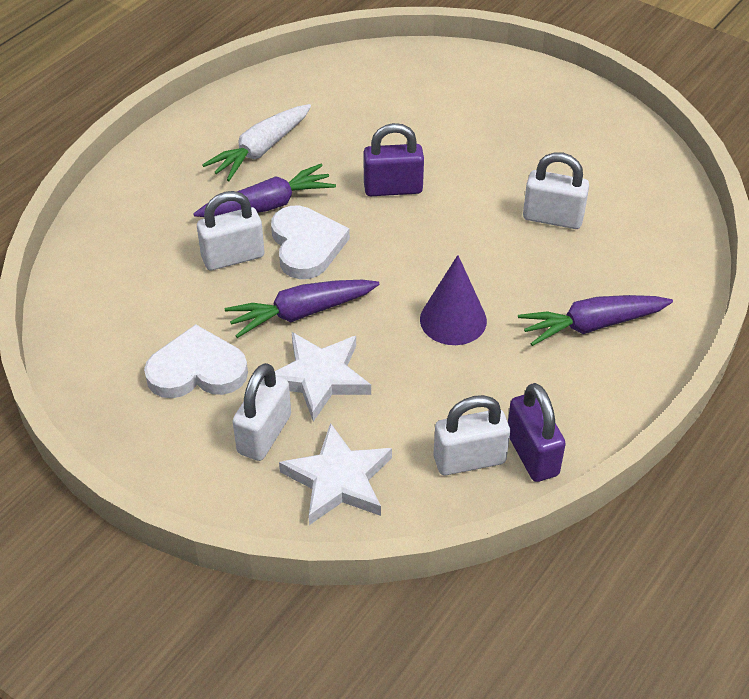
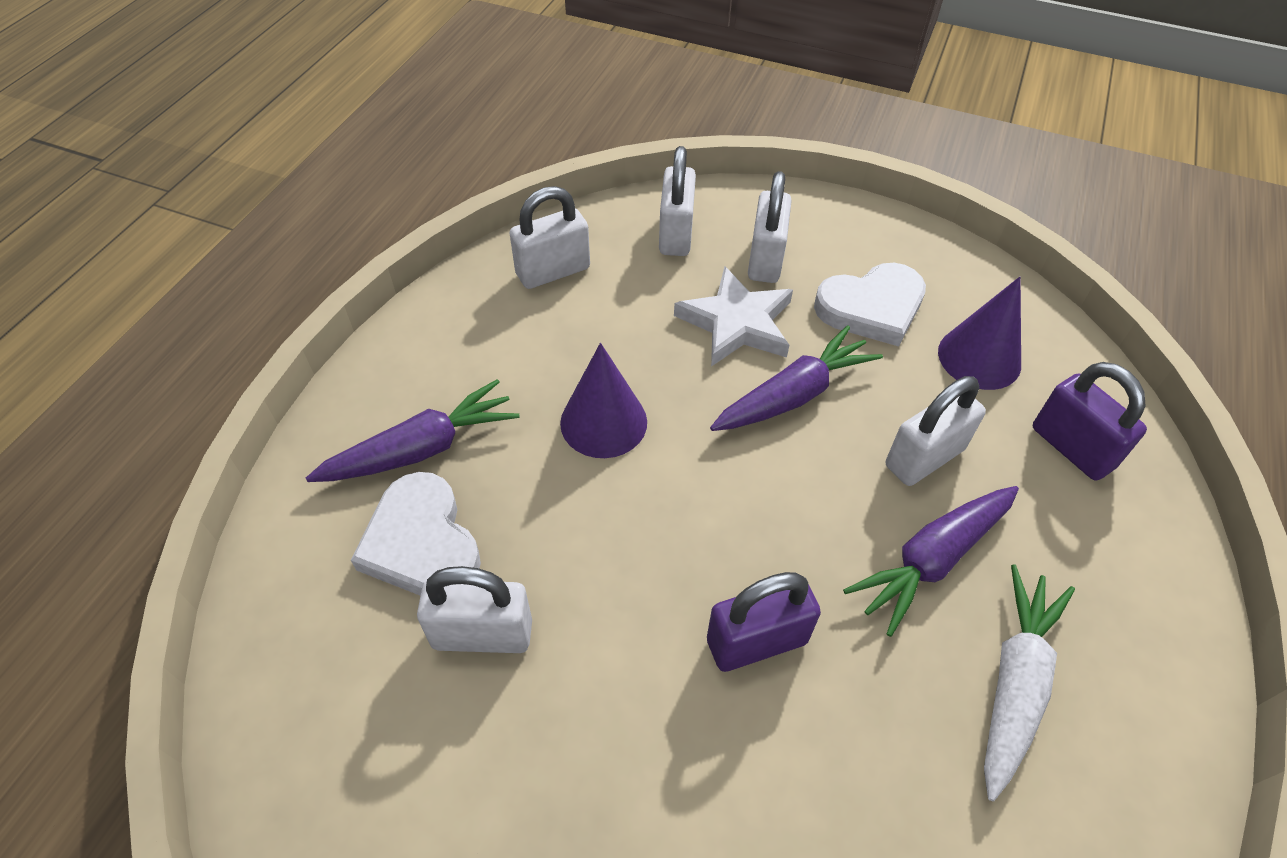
camera: 165 degrees right, 5 degrees up
white heart [271,206,350,279] -> white heart moved to [351,472,481,596]
white star [279,423,392,525] -> white padlock [659,146,696,256]
purple padlock [508,383,566,482] -> purple padlock moved to [1033,362,1147,481]
none -> purple cone [938,277,1021,390]

